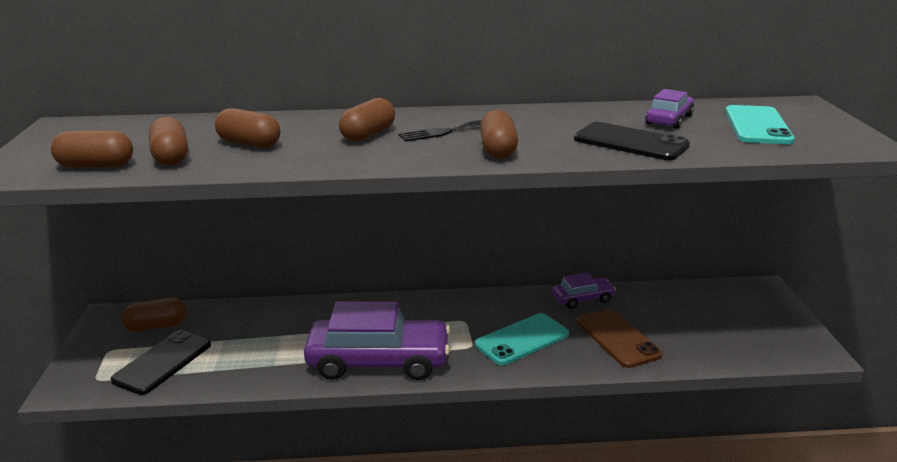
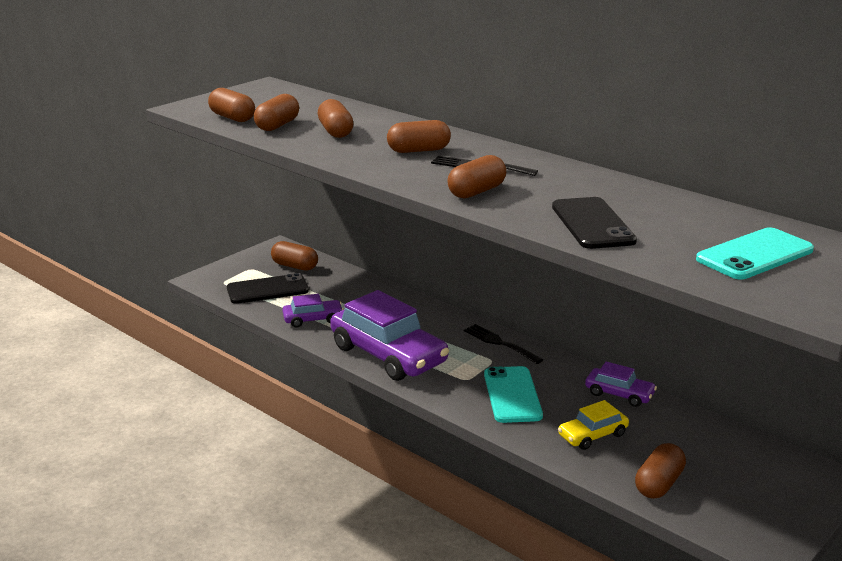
camera: 45 degrees right, 0 degrees up
turquoise phone [475,313,569,365] -> turquoise phone turned 75 degrees clockwise [484,366,543,423]
brown phone [577,308,662,368] -> yellow car [558,400,629,450]
purple car [645,89,694,129] -> purple car moved to [282,294,344,328]
none -> black fork [463,324,543,364]
none -> brown capsule [635,443,686,499]

